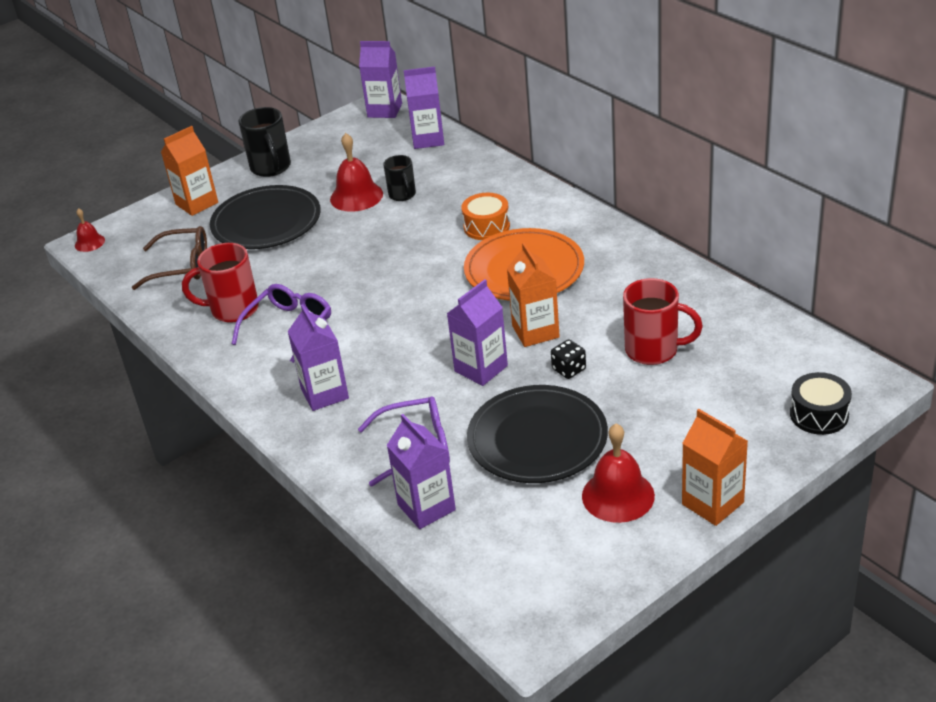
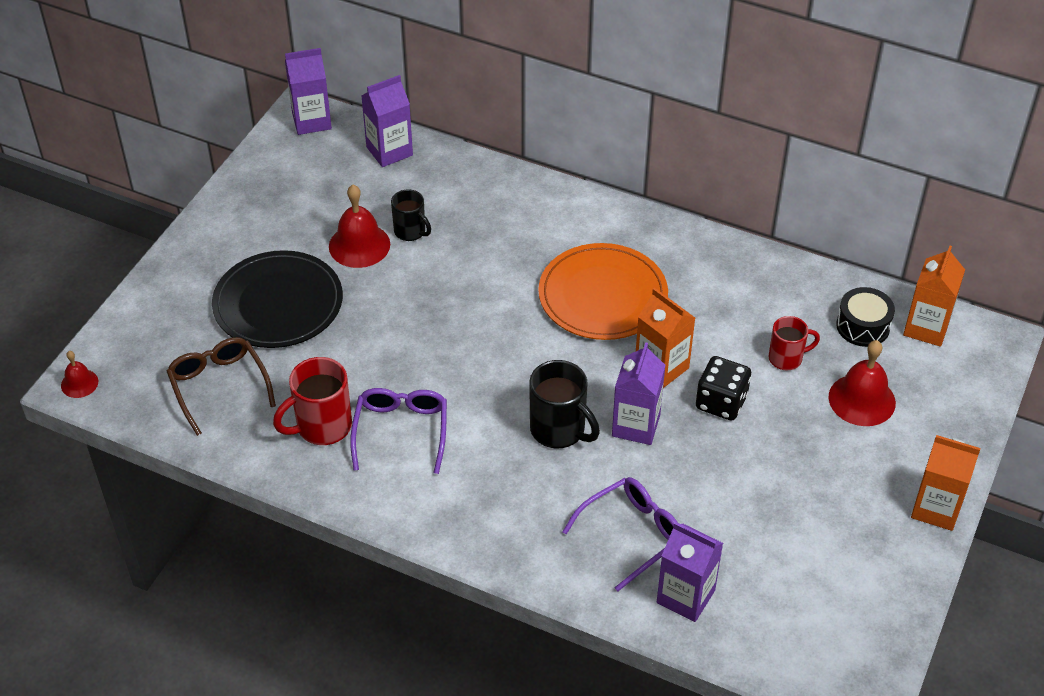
camera: 30 degrees left, 10 degrees up
brown glasses [132,226,207,290] -> brown glasses turned 90 degrees counterclockwise [167,337,276,436]
orange carton [161,126,218,216] -> orange carton moved to [903,246,965,347]
black mug [238,107,291,177] -> black mug moved to [529,360,600,448]
purple carton [288,304,349,411] -> none
orange drum [461,193,510,240] -> none
black plate [467,385,608,483] -> none
black dice [551,339,586,379] -> black dice [696,356,751,421], size x1.59
red bell [582,423,655,523] -> red bell moved to [829,340,896,426]
red mug [623,278,703,365] -> red mug [769,316,820,370], size x0.64
black drum [790,372,852,435] -> black drum moved to [836,287,895,347]

